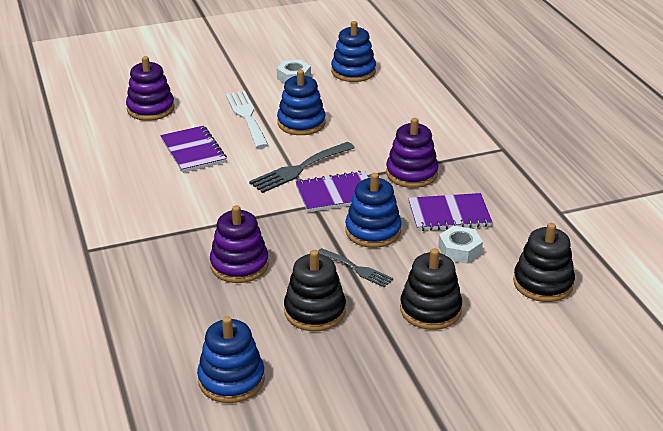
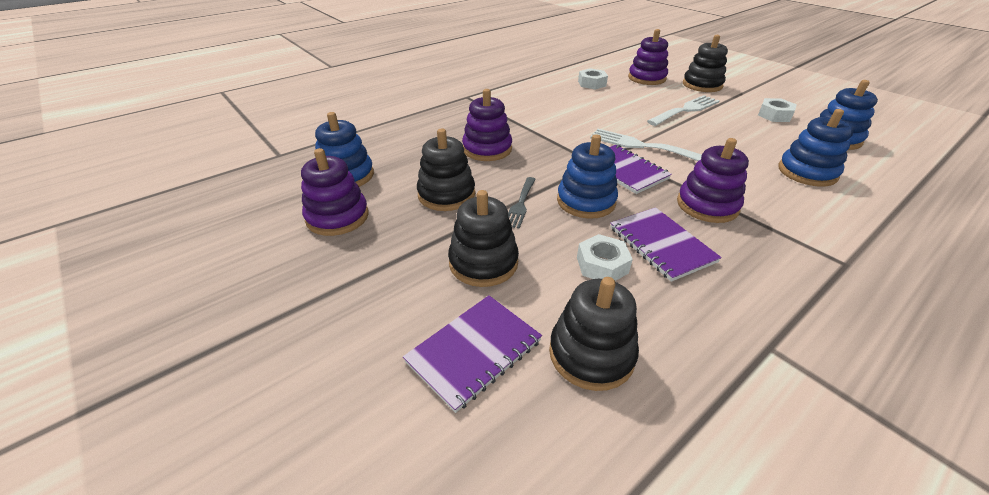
camera: 70 degrees right, 5 degrees up
purple notebook [160,125,227,173] -> purple notebook moved to [403,295,542,413]
grey fork [249,142,355,193] -> white fork [590,129,702,161]
blue stacking toy [277,70,326,135] -> blue stacking toy moved to [779,109,854,187]
none -> purple stacking toy [301,148,369,236]
none -> white nut [578,68,608,89]
none -> black stacking toy [683,35,728,92]

